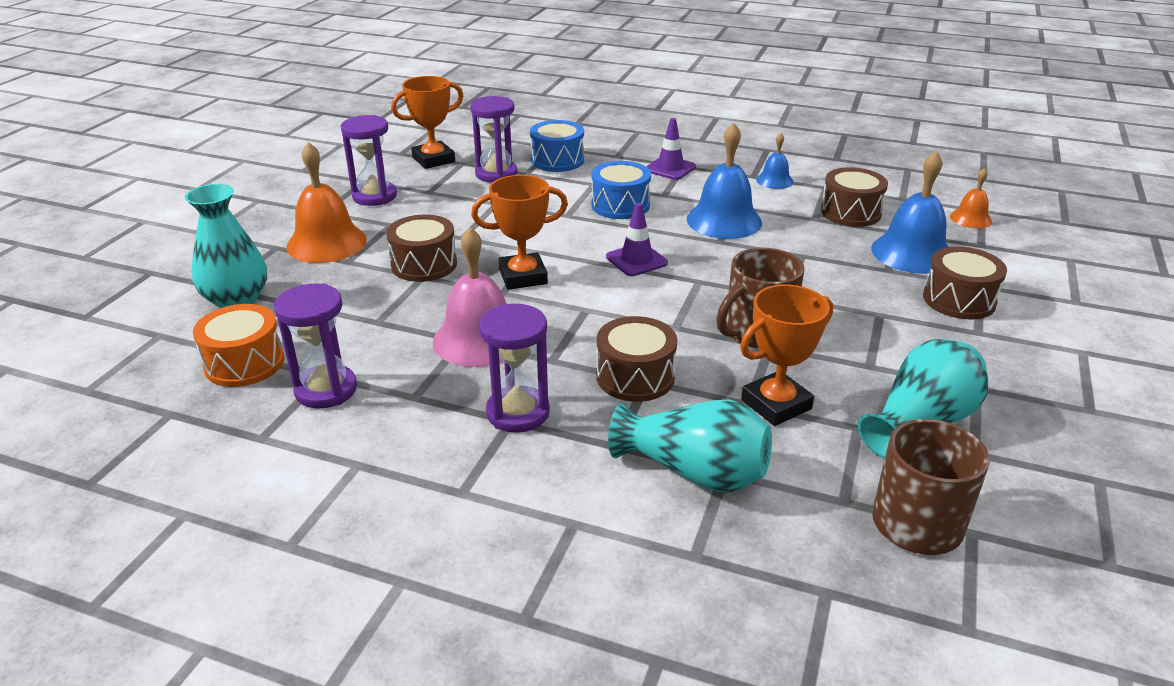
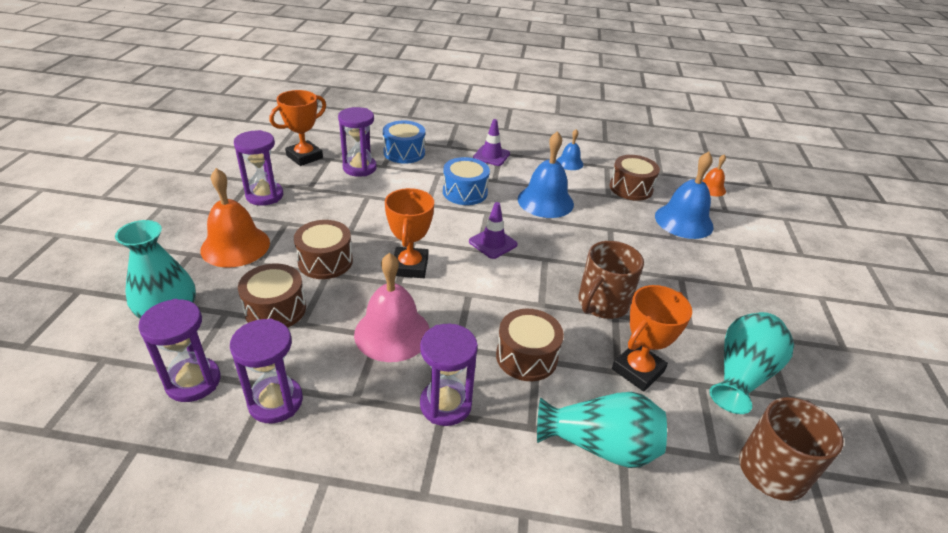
camera: 15 degrees left, 5 degrees up
orange drum [193,304,285,387] -> purple hourglass [138,299,221,402]
orange trophy [471,175,568,290] -> orange trophy turned 60 degrees counterclockwise [385,188,434,278]
brown drum [923,247,1007,320] -> brown drum moved to [238,263,306,328]

